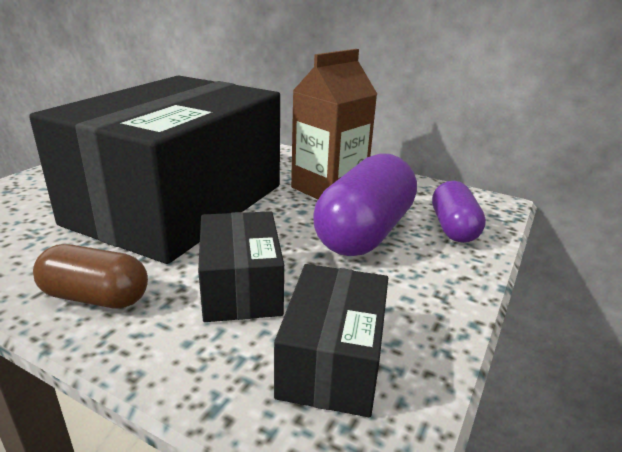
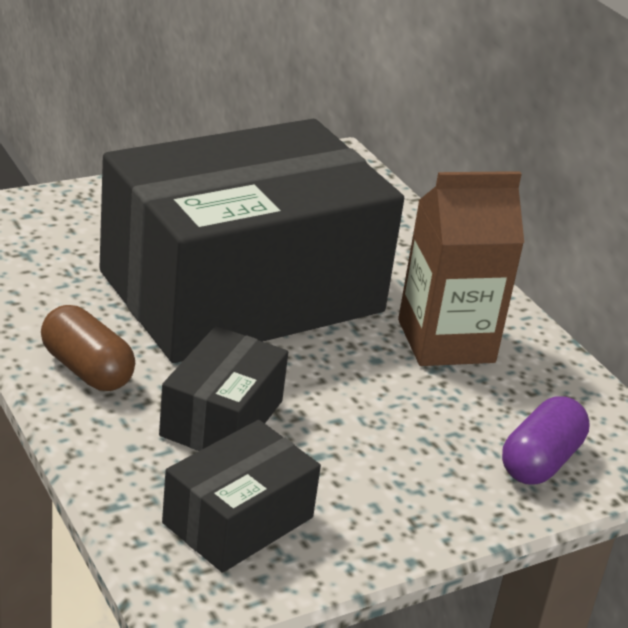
camera: 30 degrees right, 5 degrees up
purple capsule [313,153,417,256] -> none

